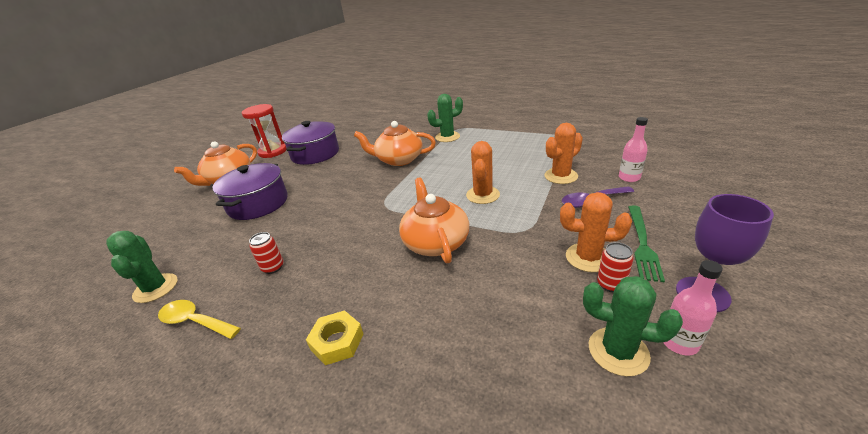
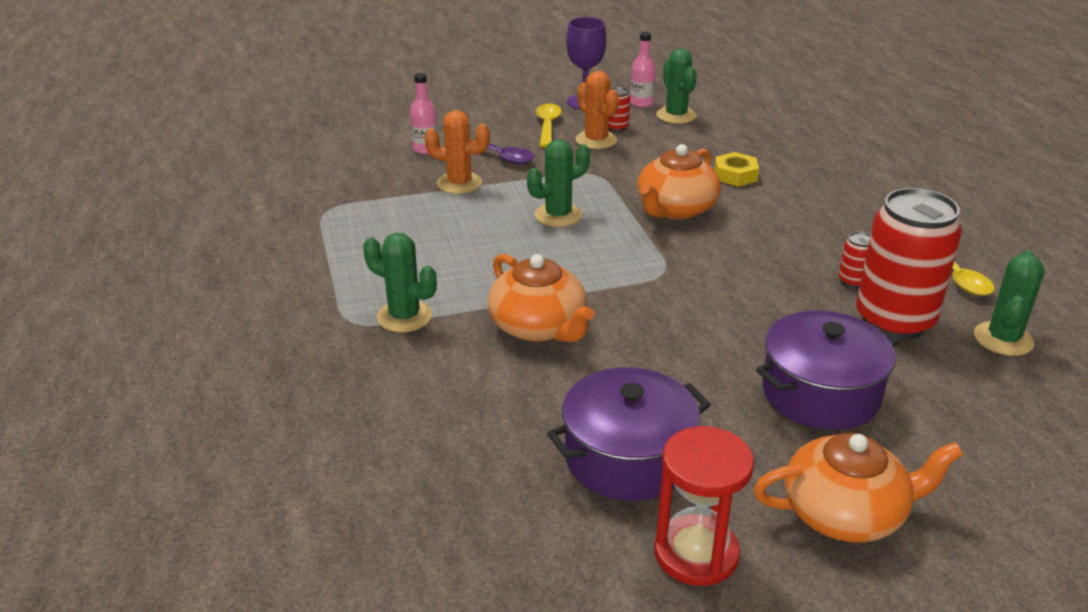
camera: 135 degrees left, 0 degrees up
yellow nut [306,310,363,365] -> yellow nut moved to [714,152,759,187]
orange cactus [466,141,500,204] -> green cactus [527,139,590,227]
green fork [628,205,665,282] -> yellow spoon [536,103,562,148]
none -> red can [856,188,962,340]

